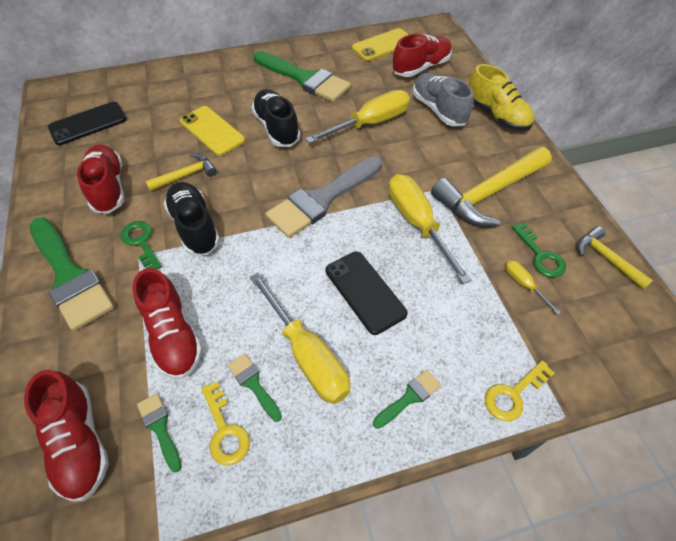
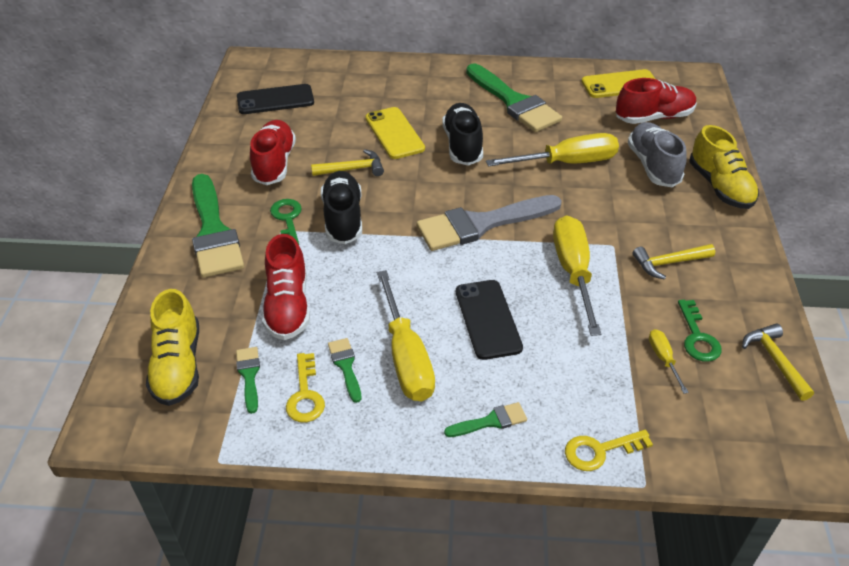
camera: 20 degrees right, 10 degrees down
red shoe [24,370,109,502] -> yellow shoe [146,289,199,406]
yellow hammer [431,147,552,226] -> yellow hammer [633,244,715,280], size x0.53

